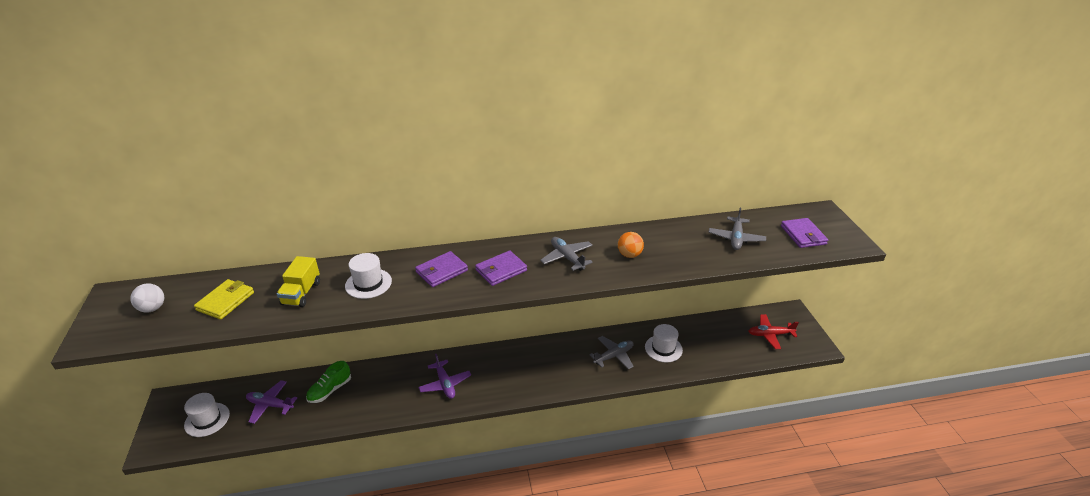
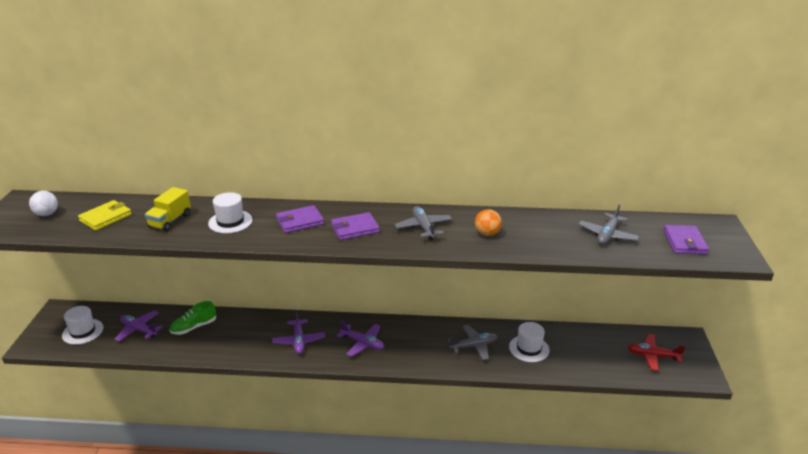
camera: 15 degrees right, 5 degrees down
none -> purple plane [337,321,384,357]

